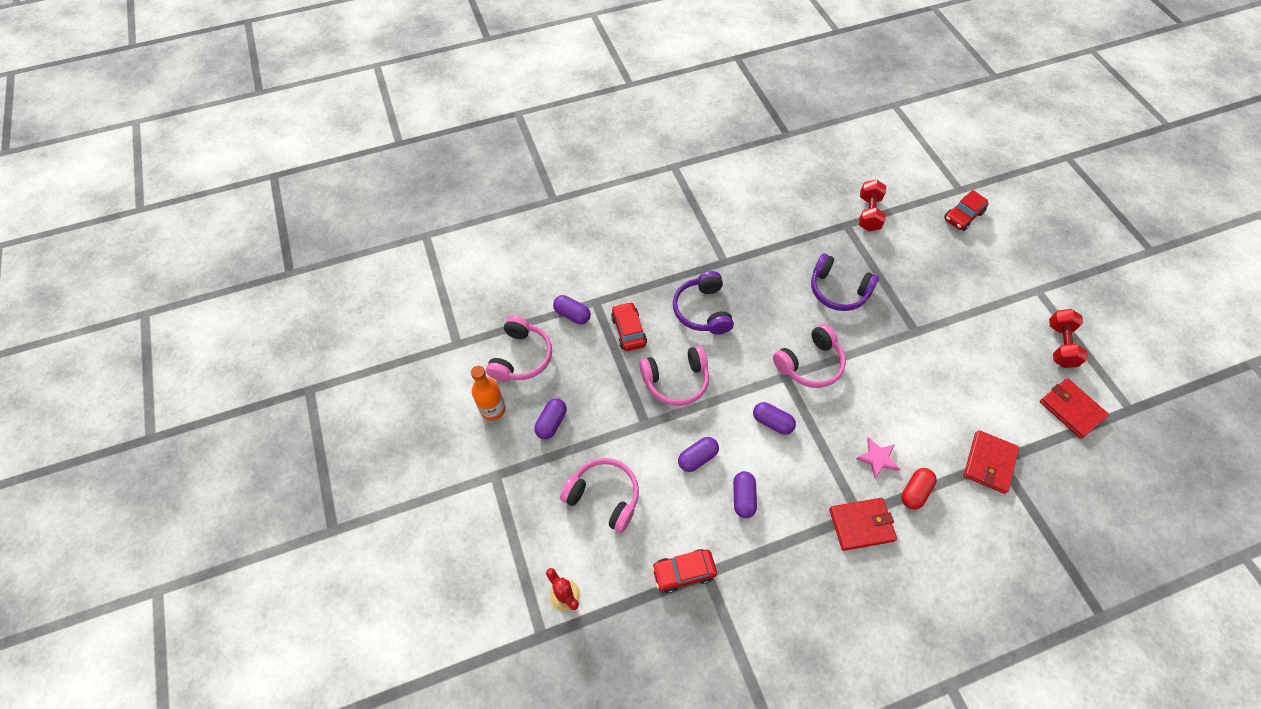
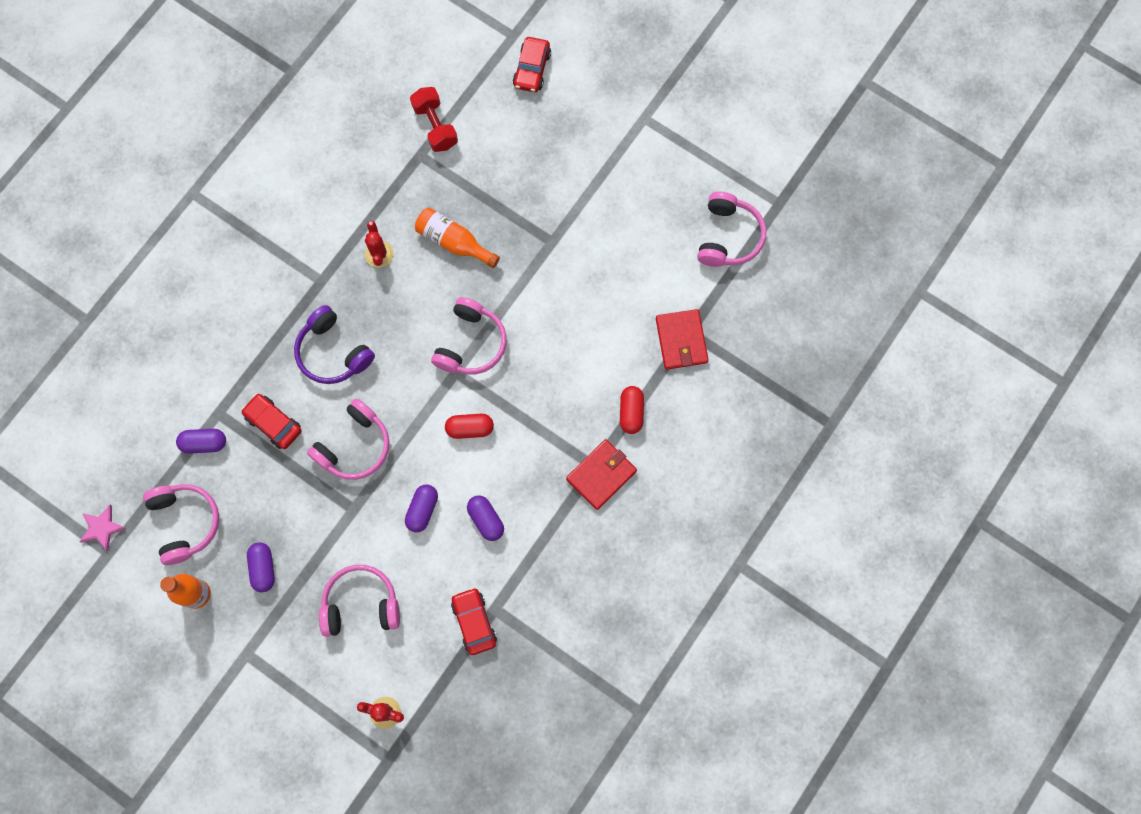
camera: 35 degrees left, 15 degrees up
red car [652,549,717,593] -> red car turned 120 degrees clockwise [451,587,497,655]
purple capsule [753,402,796,434] -> red capsule [445,414,494,439]
purple headphones [811,253,879,311] -> orange bottle [415,208,500,268]
pink star [856,437,900,479] -> pink star moved to [80,505,127,551]
red wallet [1039,378,1109,439] -> pink headphones [697,192,766,267]
red dumbbell [1049,309,1088,368] -> none
none -> red cactus [365,221,393,268]

